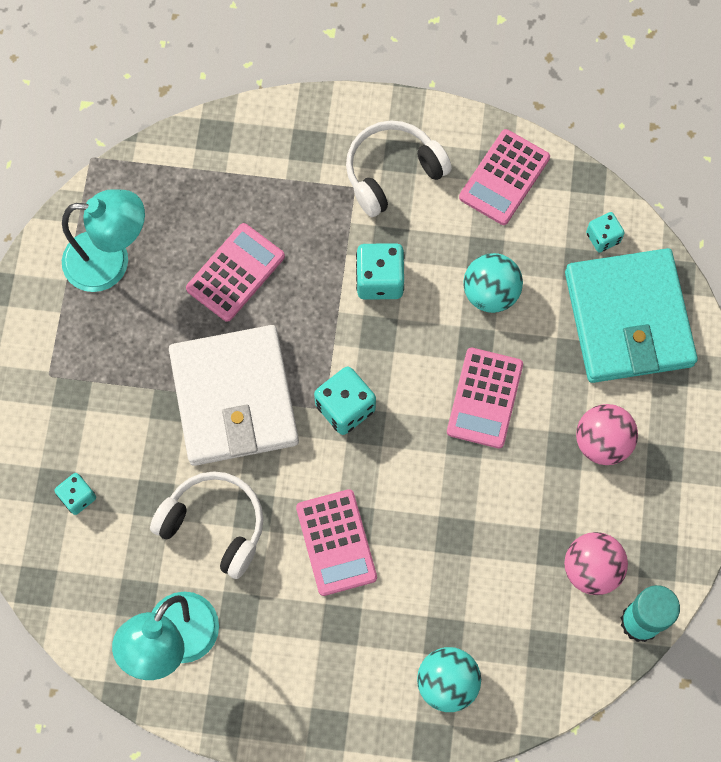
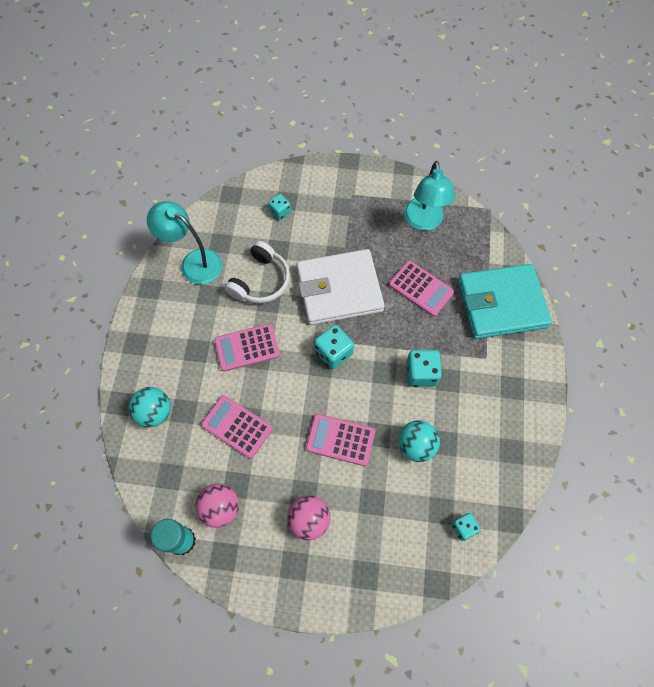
camera: 90 degrees right, 5 degrees down
white headphones [346,120,452,217] -> none
pink calculator [459,129,550,225] -> pink calculator moved to [201,395,273,459]
turquoise wallet [565,248,698,383] -> turquoise wallet moved to [458,264,552,339]

